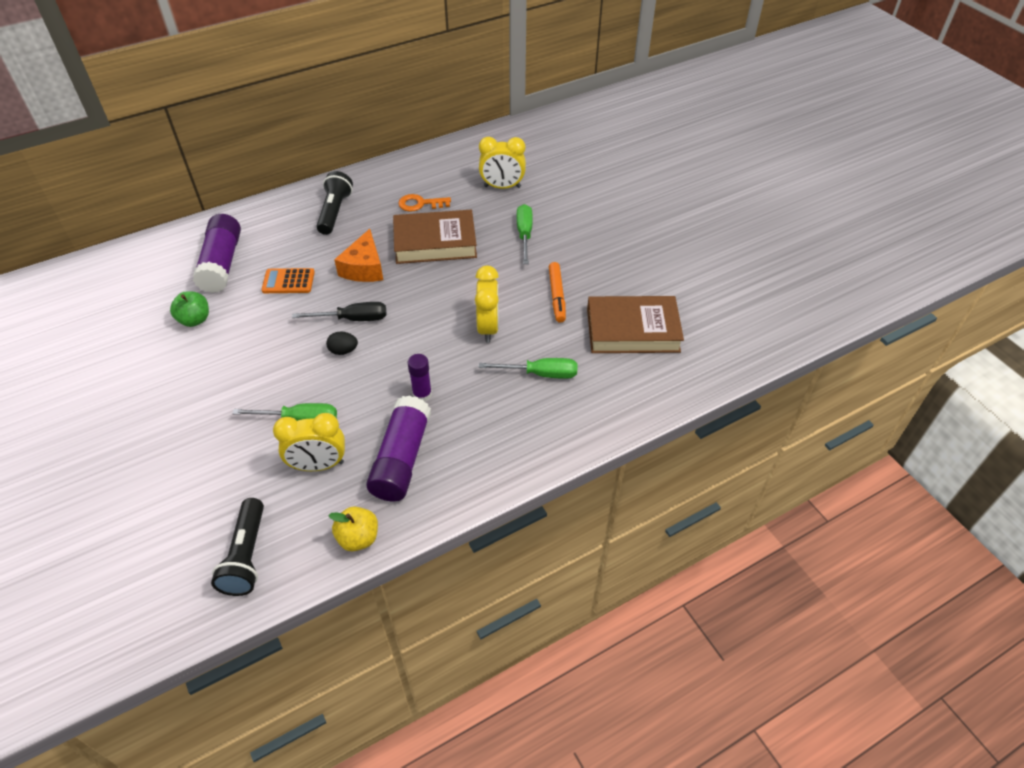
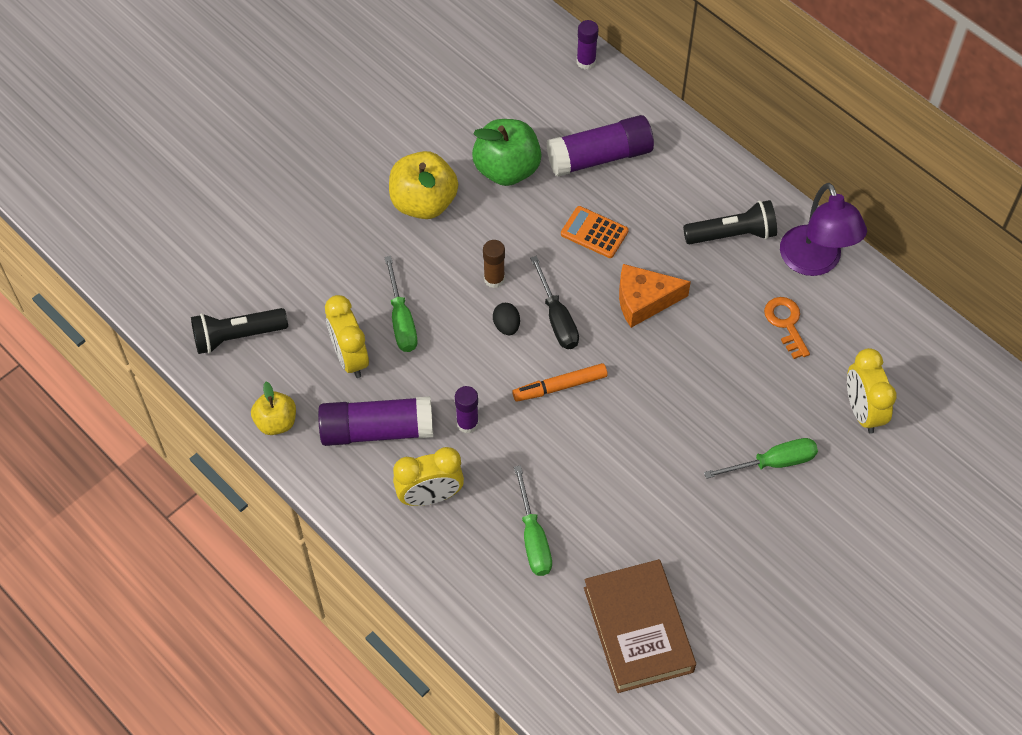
camera: 75 degrees right, 10 degrees up
green apple [170,291,209,327] -> green apple [472,119,541,186], size x1.66
orange calculator [261,268,315,293] -> orange calculator turned 45 degrees counterclockwise [561,206,629,258]
brown book [393,210,477,264] -> none
yellow clock [475,266,499,343] -> yellow clock moved to [393,447,464,506]
orange marker [549,262,566,323] -> orange marker moved to [512,363,608,402]
none -> yellow apple [389,151,458,219]
none -> brown glue stick [483,240,505,288]
none -> purple glue stick [577,20,599,70]
none -> purple lamp [780,183,867,276]

